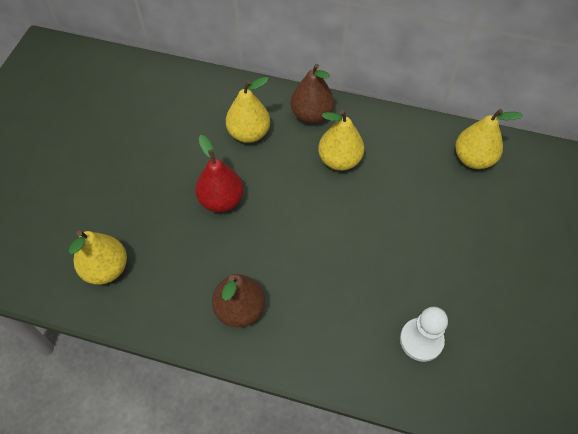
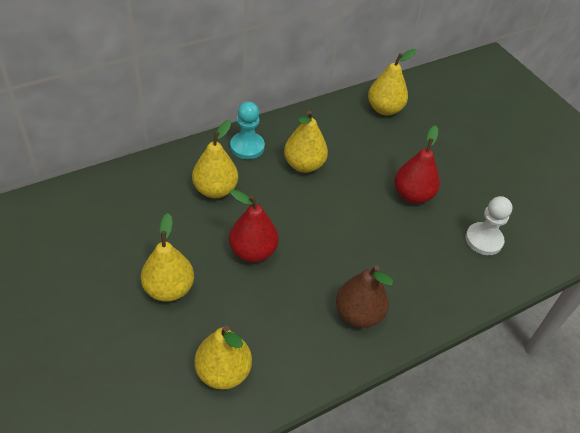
camera: 50 degrees left, 10 degrees down
brown pear [291,64,334,124] -> turquoise pawn [230,101,265,159]
none -> yellow pear [141,213,194,302]
none -> red pear [395,125,440,204]

